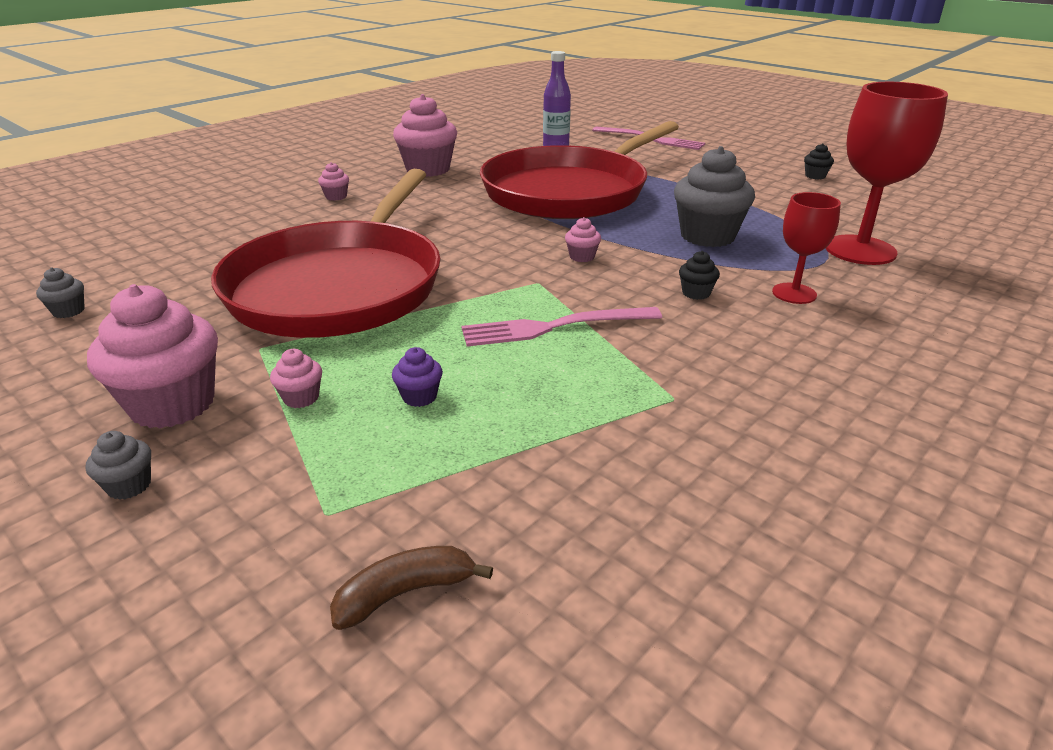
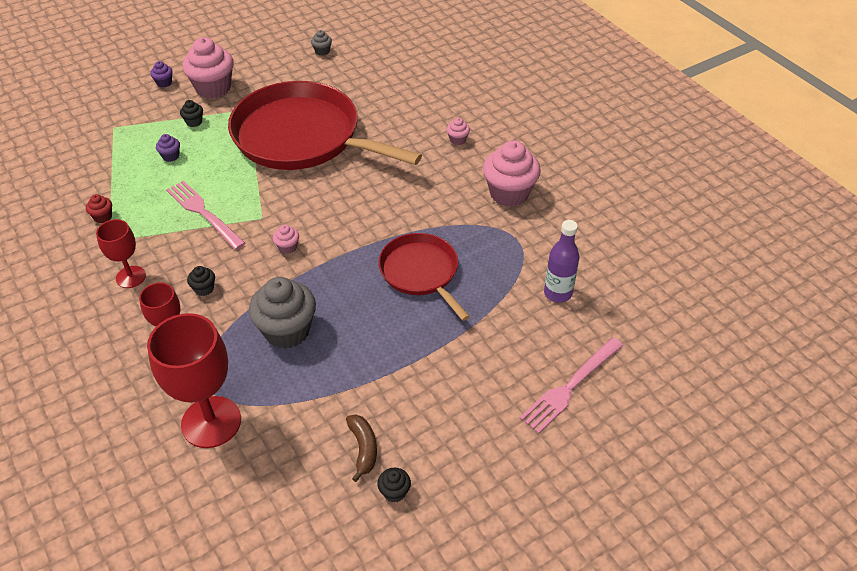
camera: 105 degrees right, 15 degrees up
grey cupcake [85,431,151,500] -> purple cupcake [150,61,173,88]
pink cupcake [270,349,322,408] -> black cupcake [180,100,203,127]
brown banana [330,546,493,630] -> brown banana moved to [346,415,377,482]
pink fork [462,307,662,347] -> pink fork turned 45 degrees counterclockwise [166,181,246,250]
red pan [480,121,679,219] -> red pan [378,233,470,321], size x0.54
none -> red cupcake [86,194,112,223]
none -> red goblet [96,219,146,288]

